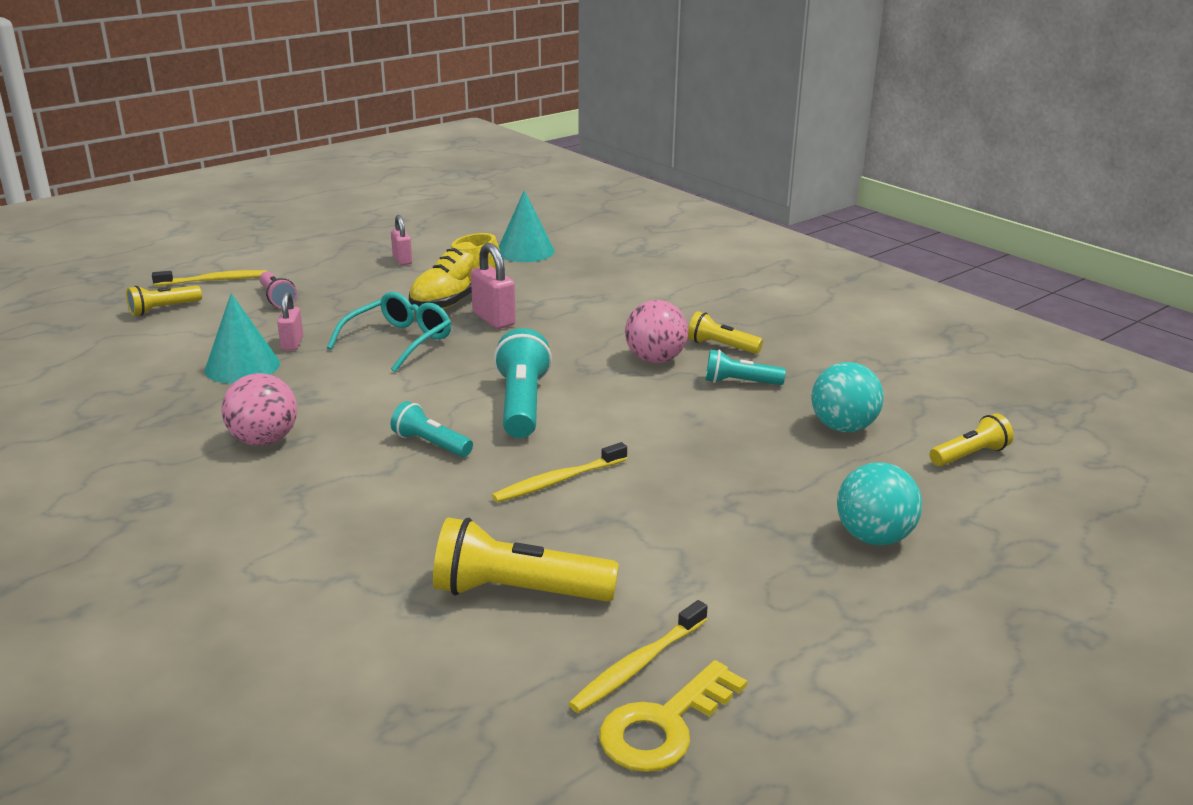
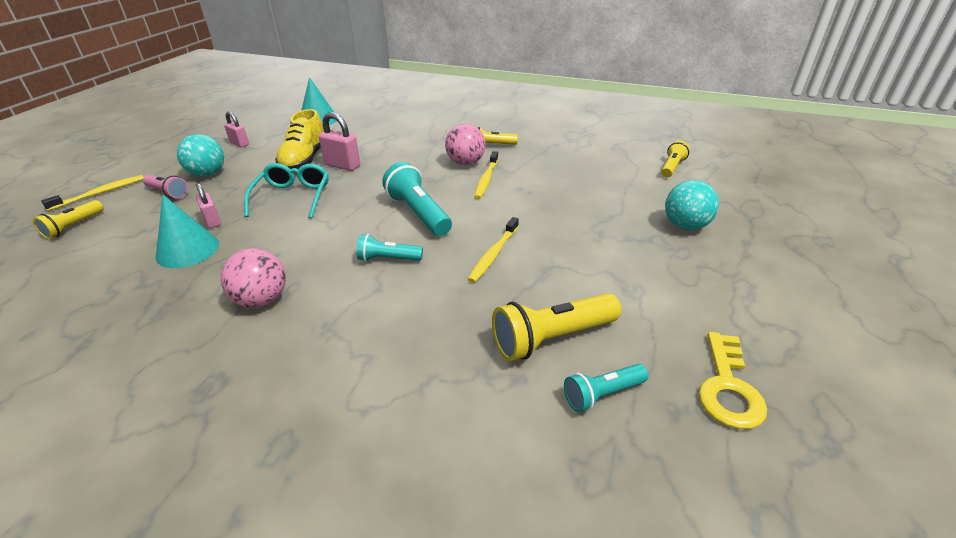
camera: 30 degrees left, 10 degrees up
yellow toothbrush [568,600,708,713] -> yellow toothbrush moved to [474,151,498,199]
turquoise flashlight [706,350,786,385] -> turquoise flashlight moved to [564,364,649,412]
turquoise ball [811,362,884,432] -> turquoise ball moved to [177,134,224,177]

